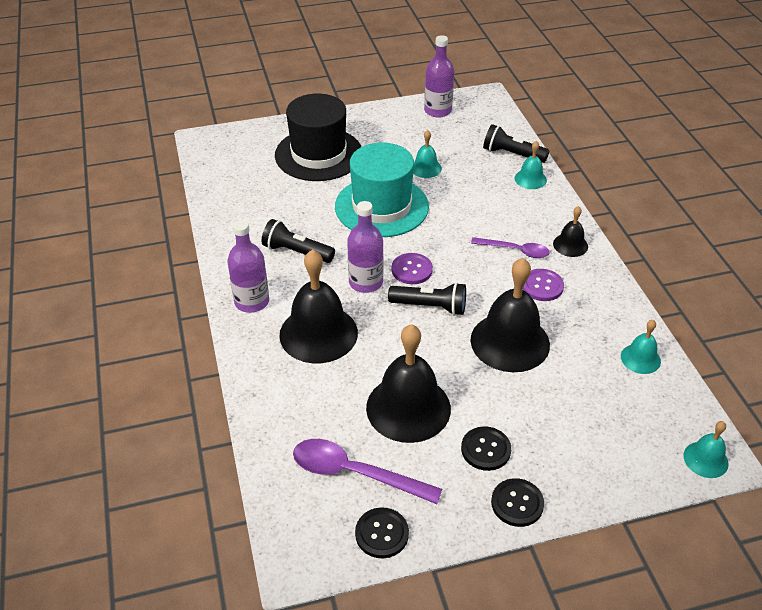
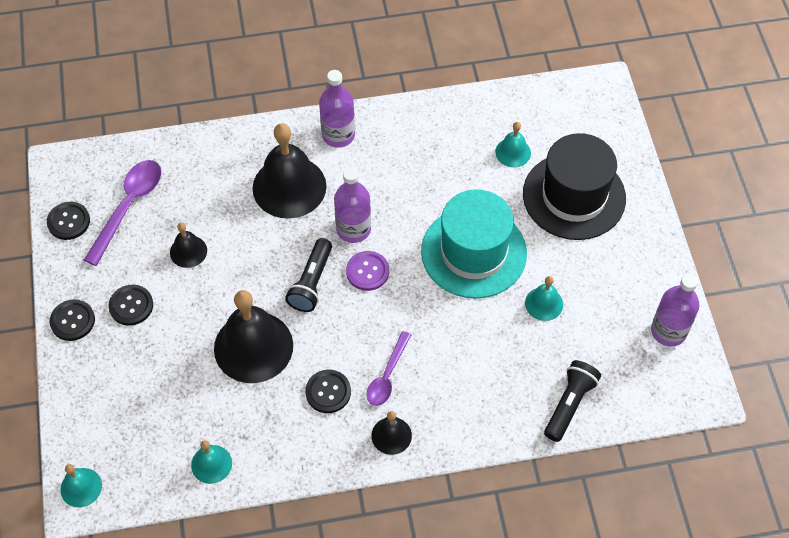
camera: 95 degrees right, 15 degrees up
black flashlight [262,219,335,263] -> none
black bell [366,324,451,443] -> black bell [170,223,207,268], size x0.49
turquoise bell [515,141,547,189] -> turquoise bell moved to [495,122,531,167]
purple button [523,269,564,301] -> black button [305,370,351,413]

